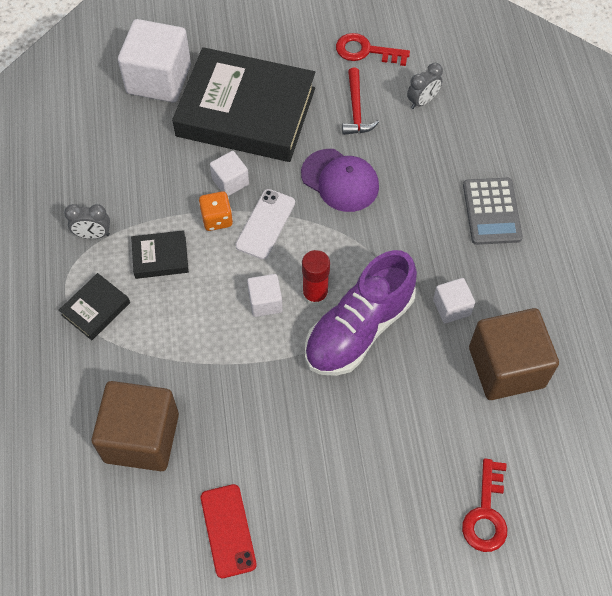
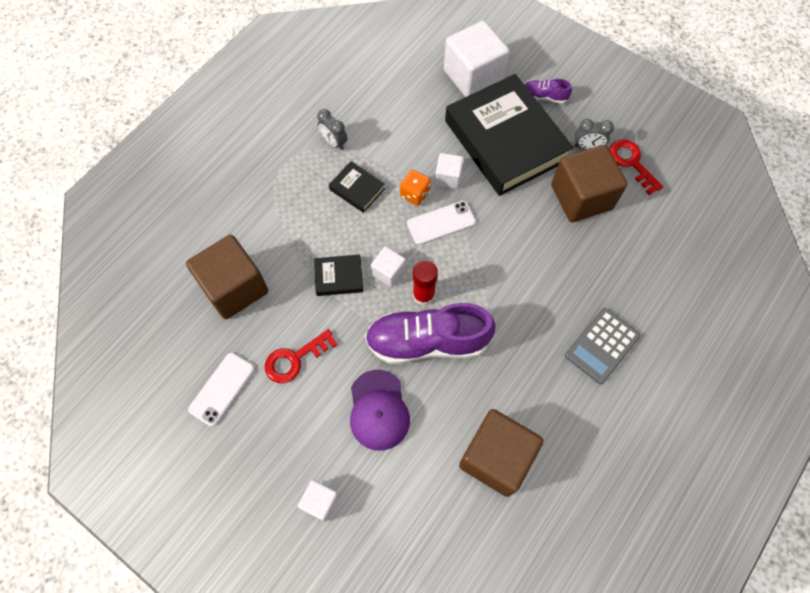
camera: 45 degrees right, 5 degrees up
black book [59,273,130,340] -> black book moved to [314,254,363,296]
red phone [201,484,257,578] -> white phone [188,353,255,427]
purple cap [301,149,379,212] -> purple cap moved to [350,370,410,451]
red hammer [342,67,379,135] -> brown cube [551,145,627,222]
grey clock [407,63,443,109] -> grey clock moved to [575,119,614,150]
white cube [433,278,475,323] -> white cube moved to [298,480,339,522]
red key [462,459,507,552] -> red key moved to [265,329,338,383]
none -> purple shoe [525,79,572,104]

